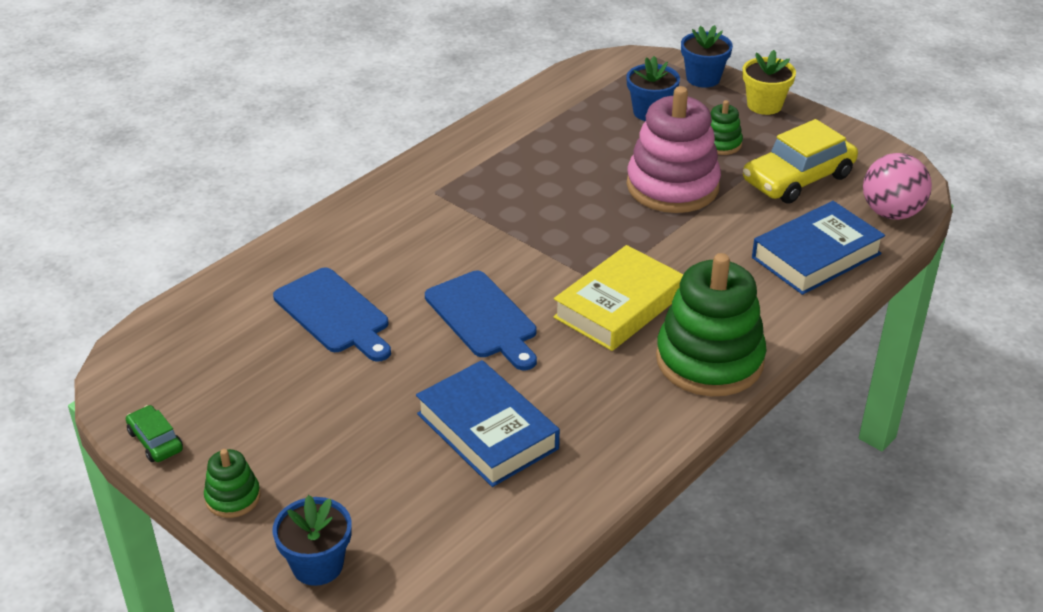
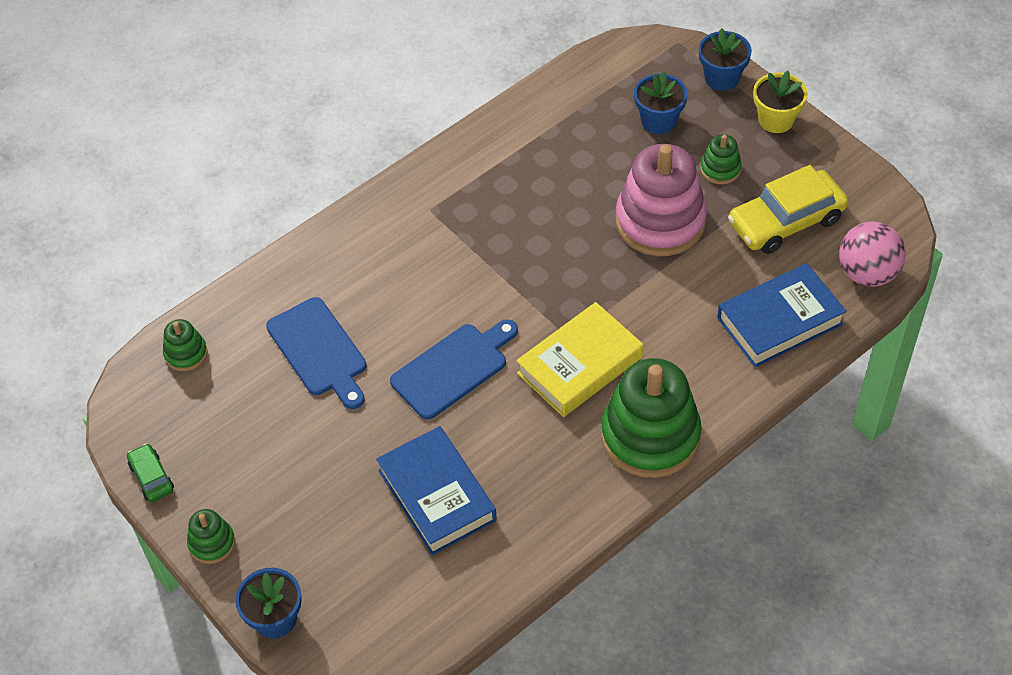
camera: 10 degrees right, 15 degrees up
blue cutting board [425,271,537,370] -> blue cutting board turned 105 degrees counterclockwise [390,319,518,420]
none -> green stacking toy [163,319,208,371]

